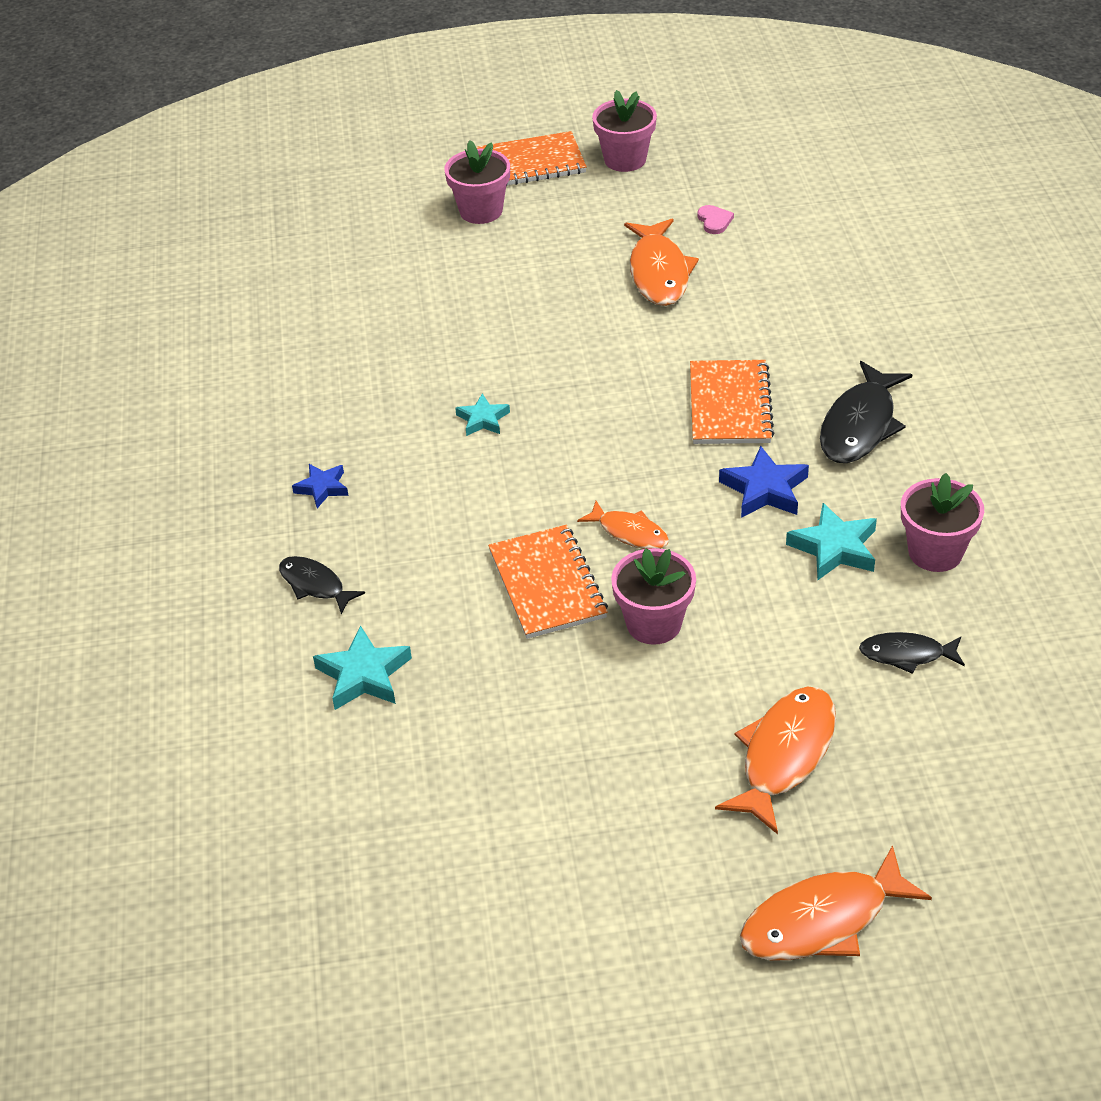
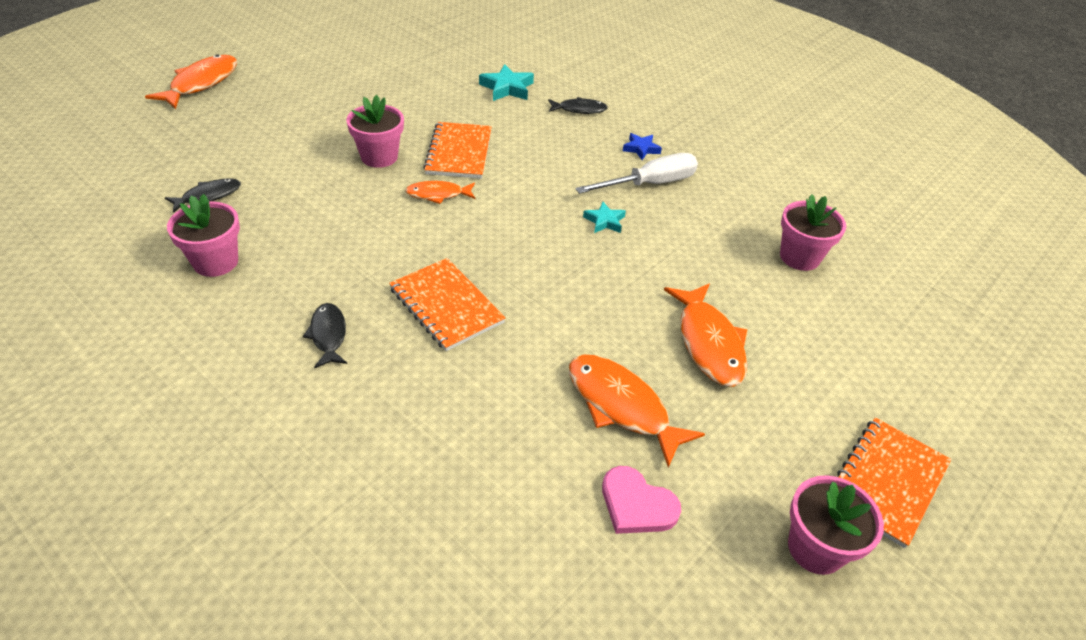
camera: 135 degrees right, 0 degrees up
pink flower pot [444,140,510,224] -> pink flower pot moved to [780,194,846,271]
orange notebook [488,525,608,639] -> orange notebook turned 60 degrees clockwise [423,122,492,179]
pink heart [697,205,734,234] -> pink heart [602,466,681,534], size x1.60
orange fish [715,687,836,834] -> orange fish moved to [664,284,747,387]
blue star [719,446,809,518] -> none
turquoise star [786,503,877,580] -> none
black fish [820,361,913,463] -> black fish [303,303,347,368], size x0.59
none -> white screwdriver [575,153,698,194]

